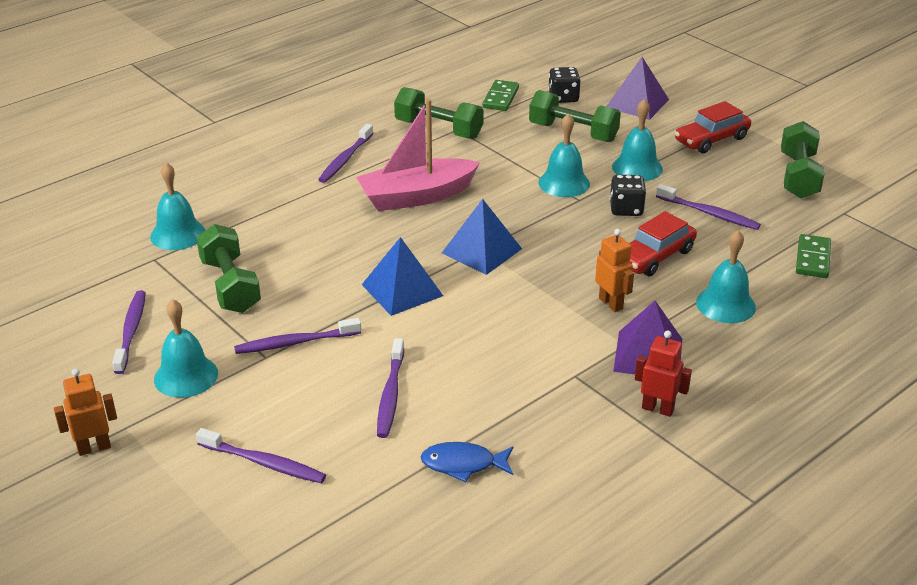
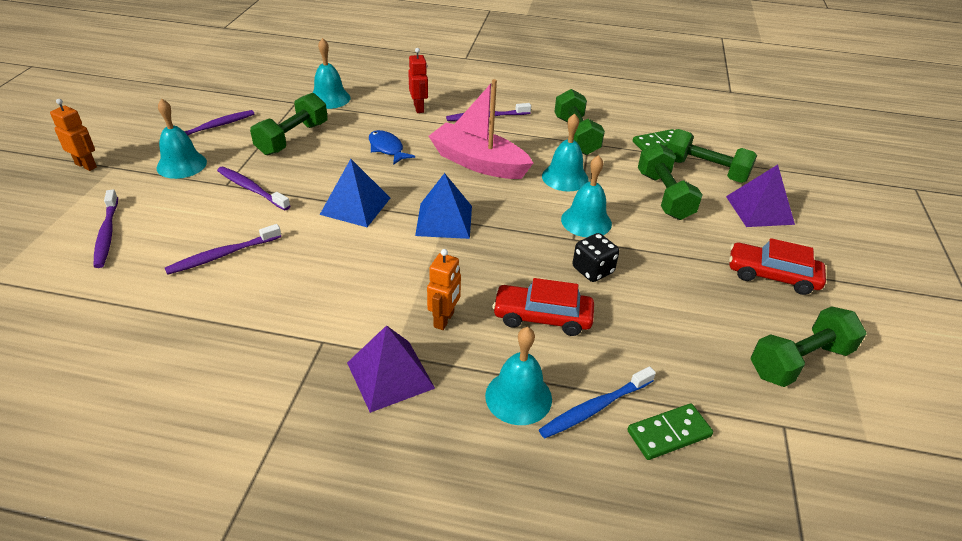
camera: 50 degrees right, 5 degrees up
blue fish [421,442,513,482] -> blue fish moved to [369,130,415,165]
black dice [548,67,581,103] -> green dumbbell [667,129,757,183]
turquoise bell [612,99,663,181] -> turquoise bell moved to [542,113,589,192]
red robot [635,331,692,417] -> red robot moved to [408,48,428,113]
purple toothbrush [656,184,761,230] -> none
none -> blue toothbrush [539,366,656,439]

